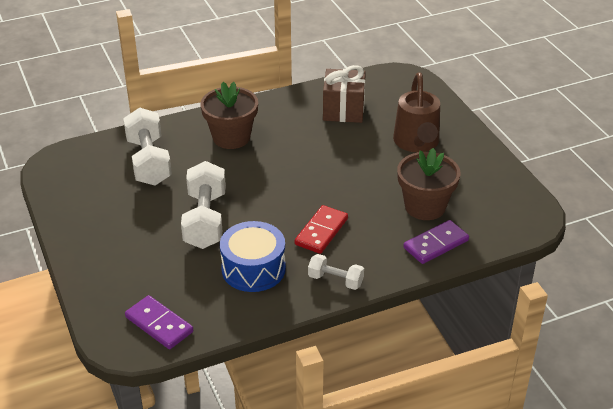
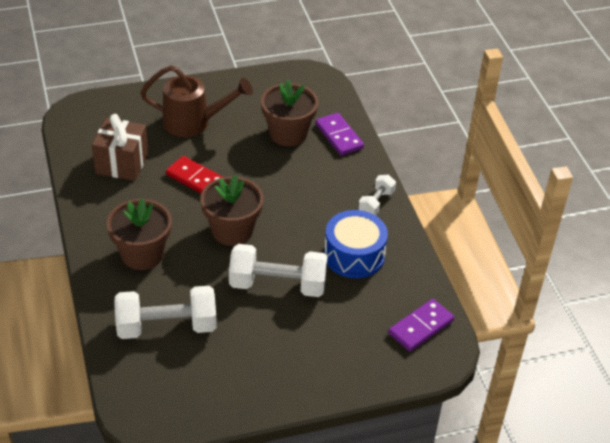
camera: 85 degrees left, 5 degrees up
red domino [295,205,348,254] -> red domino moved to [166,156,223,193]
none -> brown flower pot [200,174,264,246]

